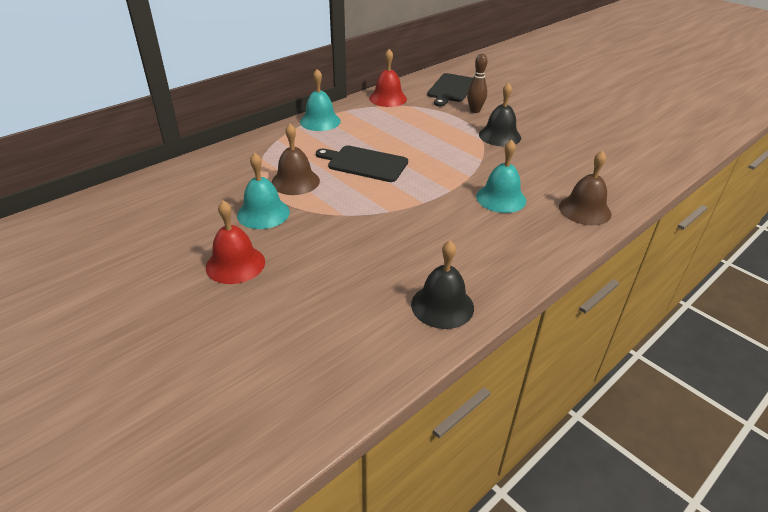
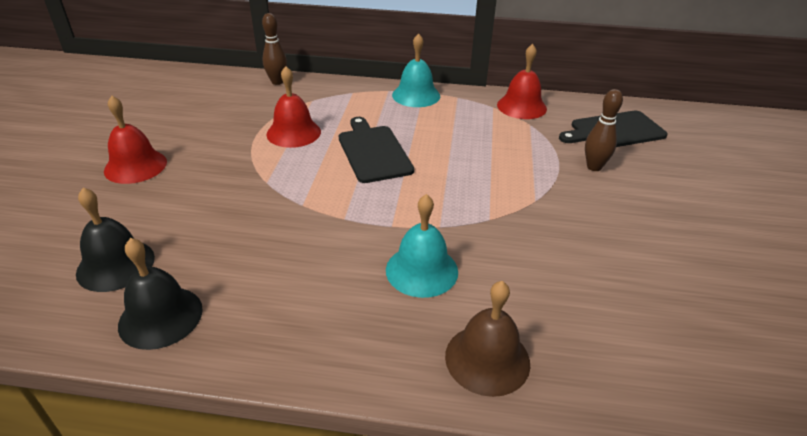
camera: 50 degrees right, 0 degrees up
turquoise bell [237,153,290,229] -> none
brown bell [271,124,320,195] -> red bell [266,66,321,148]
black bell [479,83,521,146] -> black bell moved to [76,188,155,292]
none -> brown bowling pin [262,13,287,85]

